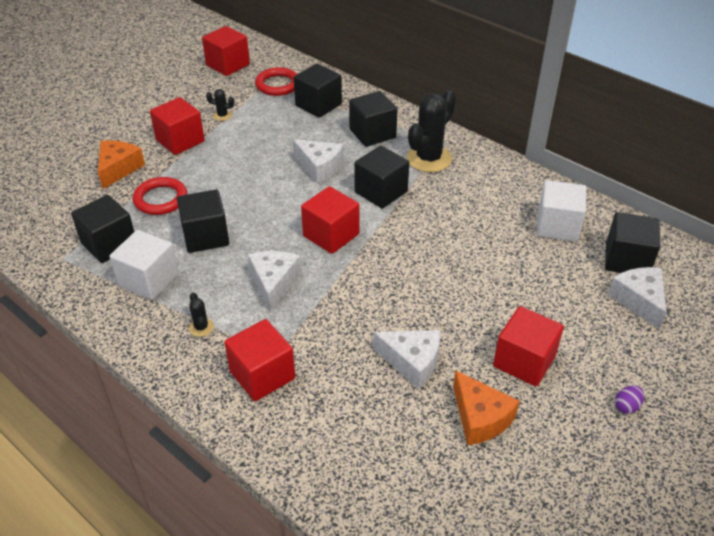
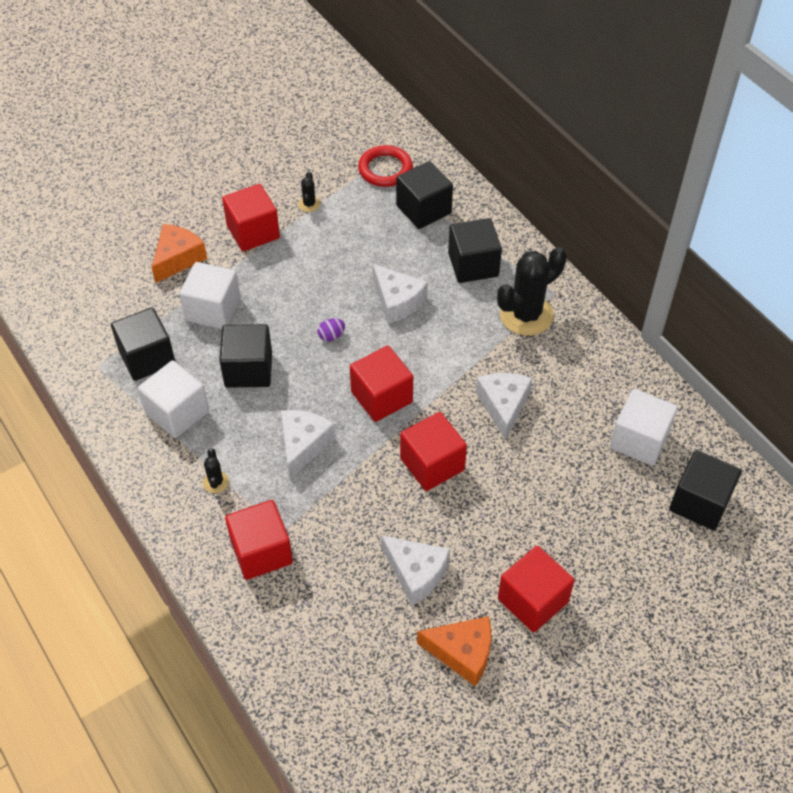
camera: 15 degrees right, 10 degrees up
red ring [133,177,187,215] -> white cube [180,262,241,329]
red cube [202,26,250,76] -> red cube moved to [400,412,467,491]
black cactus [206,89,234,121] -> black cactus turned 75 degrees clockwise [298,172,320,212]
black cube [354,146,409,209] -> none
orange cheese [453,370,520,445] -> orange cheese turned 60 degrees counterclockwise [417,616,491,686]
white cheese [608,267,667,330] -> white cheese moved to [476,373,533,440]
purple egg [615,385,644,414] -> purple egg moved to [318,318,345,341]

